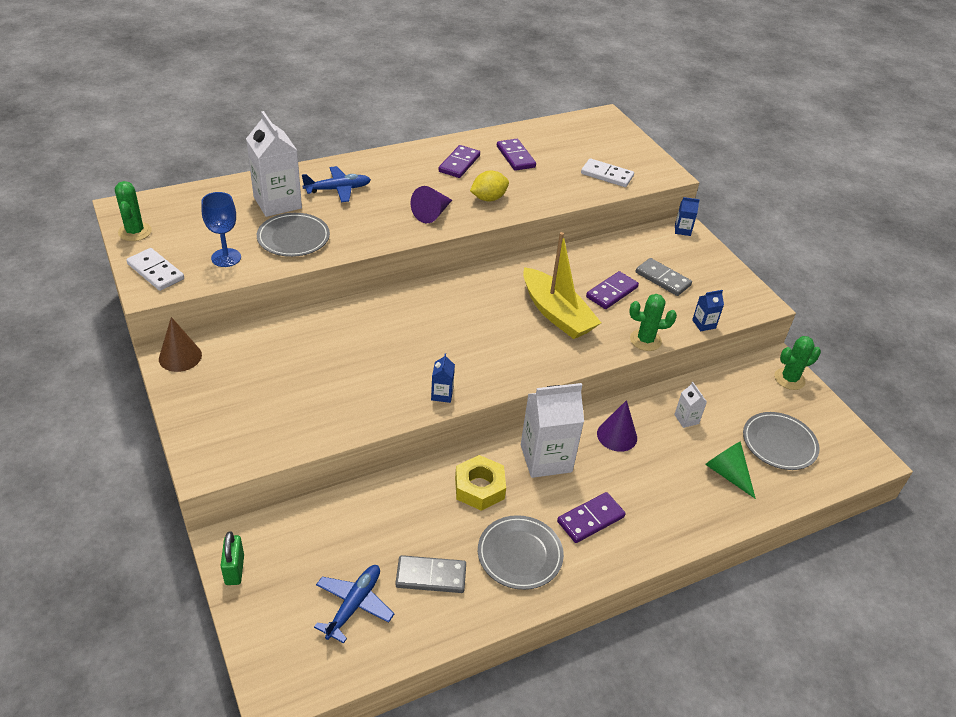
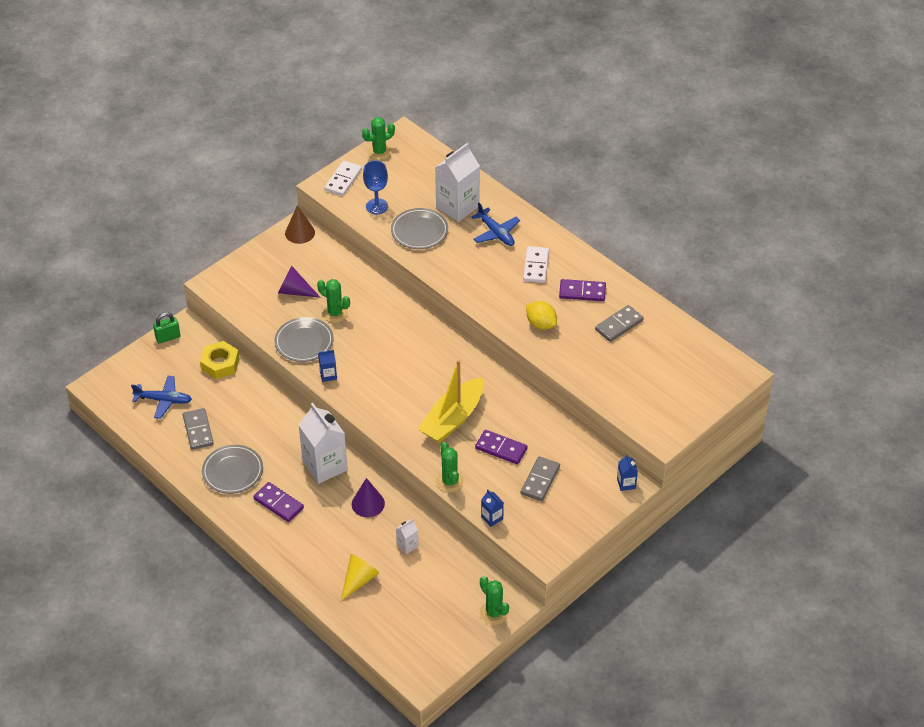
camera: 75 degrees right, 5 degrees up
purple cone [410,186,452,223] -> purple cone moved to [278,266,321,298]
yellow nut [455,455,506,511] -> yellow nut moved to [200,341,240,379]
purple domino [497,139,536,171] -> grey domino [595,305,644,342]
white domino [581,158,634,187] -> white domino moved to [523,246,549,283]
green cone [705,441,756,499] -> yellow cone [341,554,379,601]
grey plate [743,412,820,470] -> grey plate moved to [274,317,334,362]
none -> green cactus [317,279,350,323]

